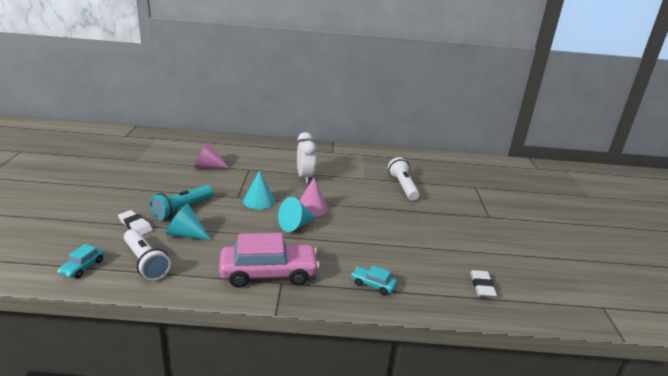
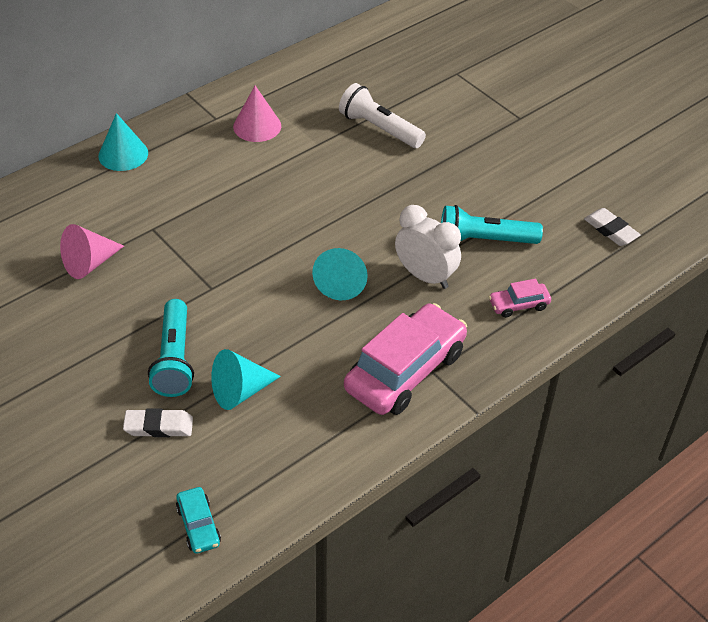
camera: 40 degrees left, 20 degrees up
white flashlight [124,229,171,281] -> none
turquoise cone [243,171,276,209] -> turquoise cone moved to [98,113,148,171]
white clock [297,132,316,184] -> white clock moved to [395,205,461,289]
pink cone [299,178,328,216] -> pink cone moved to [233,86,281,142]
turquoise car [352,266,397,295] -> pink car [489,279,551,318]
none -> turquoise flashlight [441,205,543,244]

